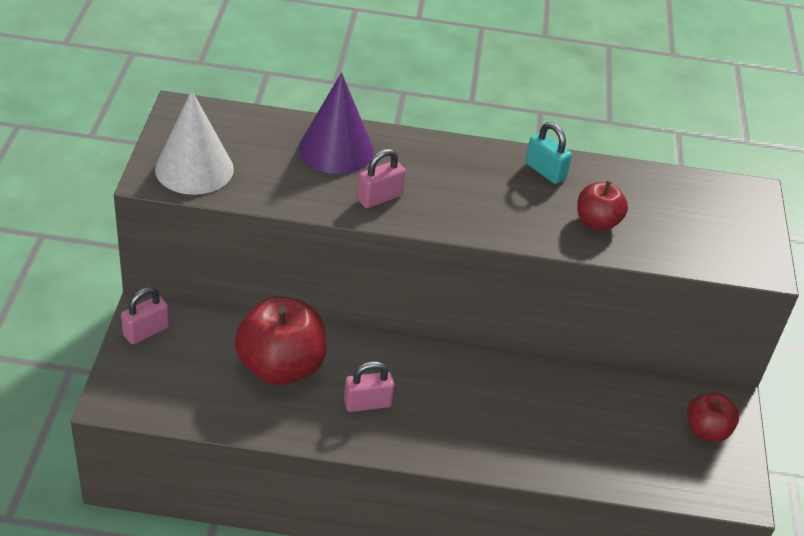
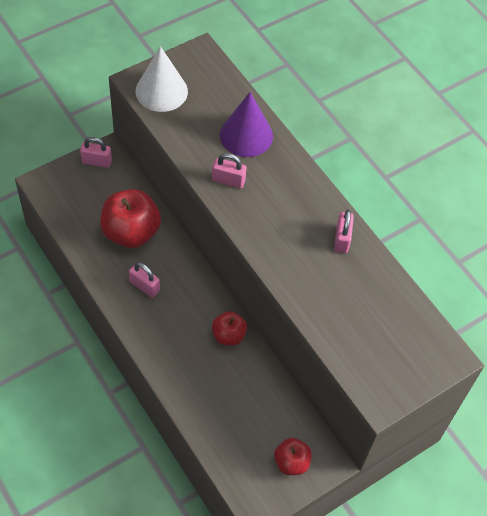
camera: 50 degrees right, 15 degrees up
turquoise padlock [525,122,572,184] -> pink padlock [334,210,354,253]
red apple [577,181,628,231] -> red apple moved to [212,311,247,346]

